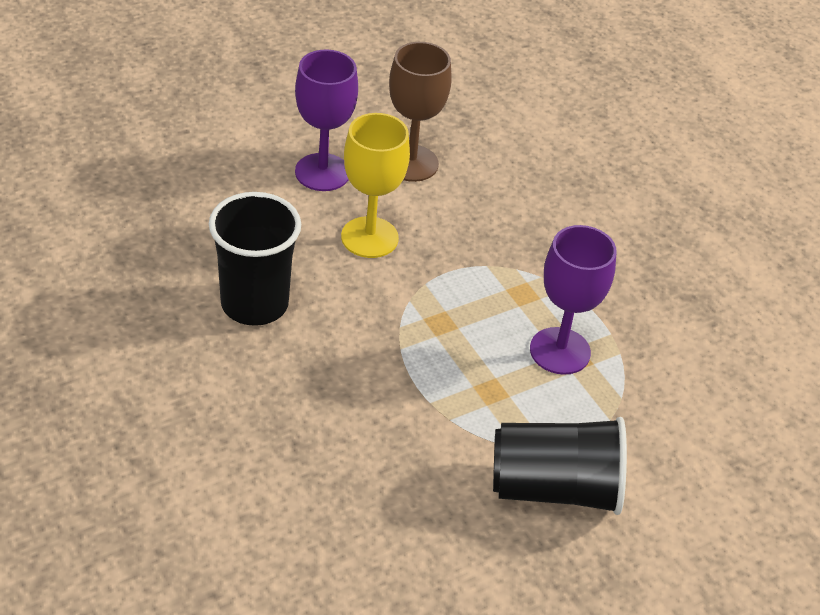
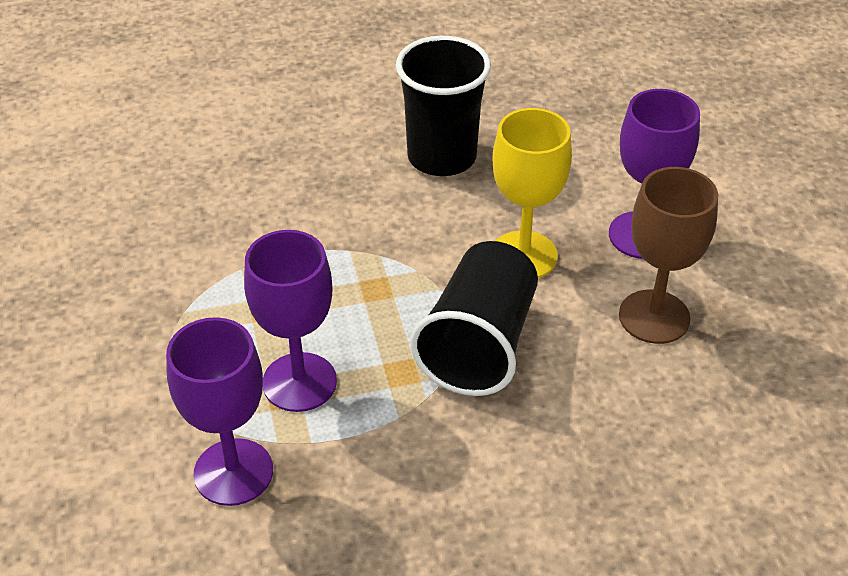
camera: 110 degrees right, 0 degrees up
black cup [493,417,627,515] -> black cup moved to [410,241,538,396]
none -> purple goblet [166,317,273,506]

